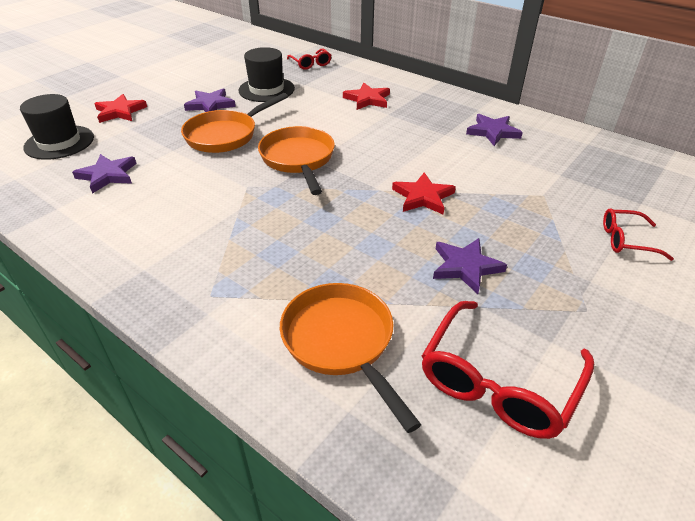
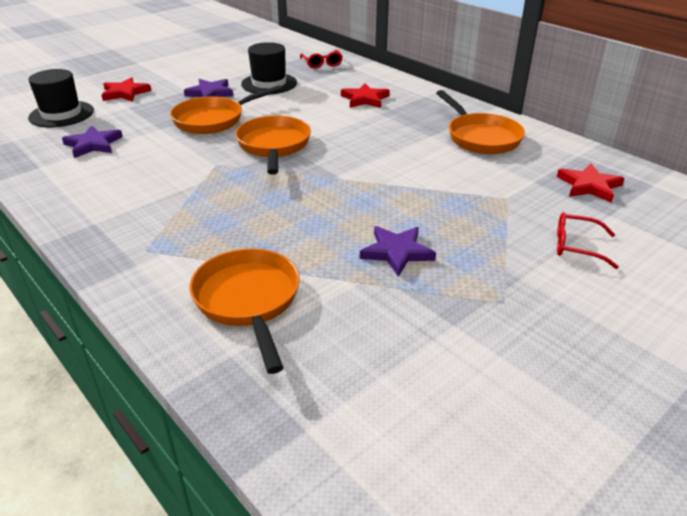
camera: 10 degrees right, 5 degrees down
red star [392,172,456,215] -> red star moved to [557,163,625,203]
red glasses [422,301,594,439] -> none
purple star [466,114,523,146] -> orange pan [436,90,525,154]

